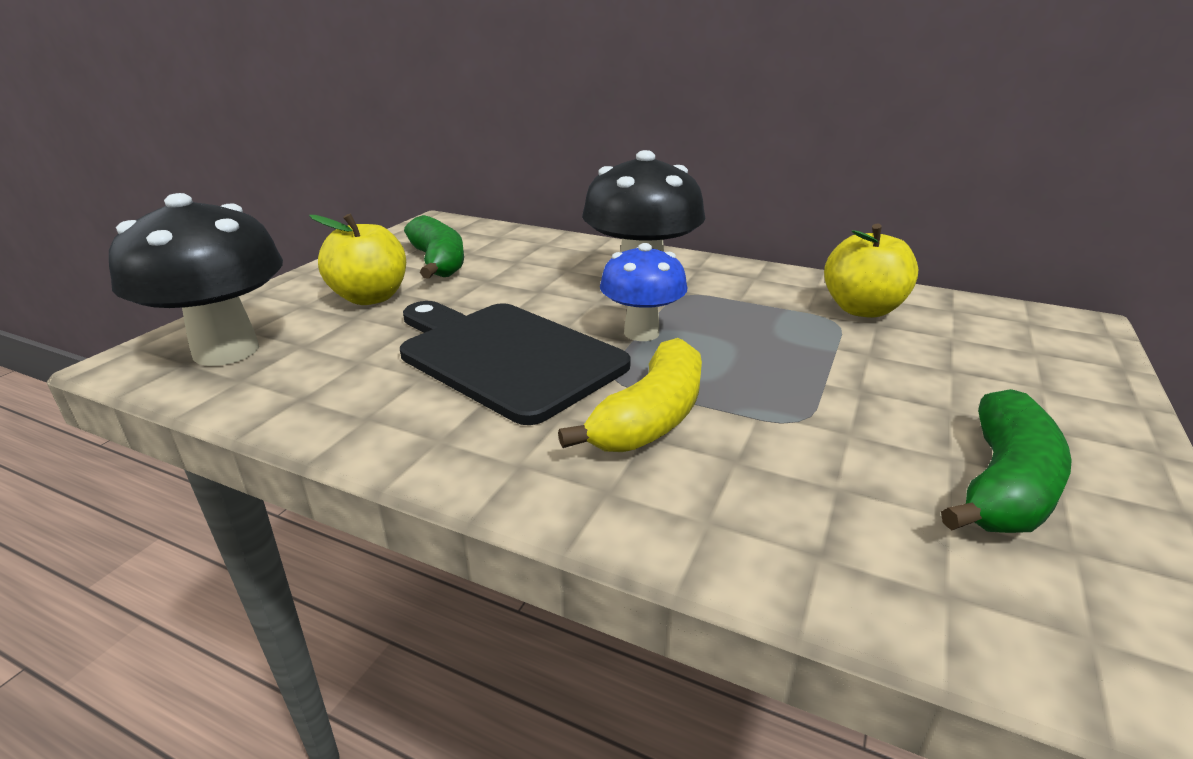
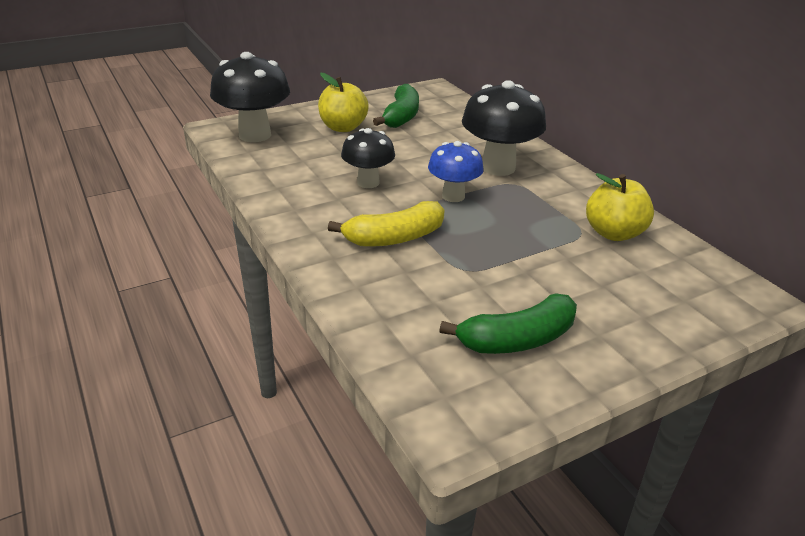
camera: 35 degrees right, 5 degrees up
black cutting board [400,301,631,425] -> black mushroom [341,128,395,188]

